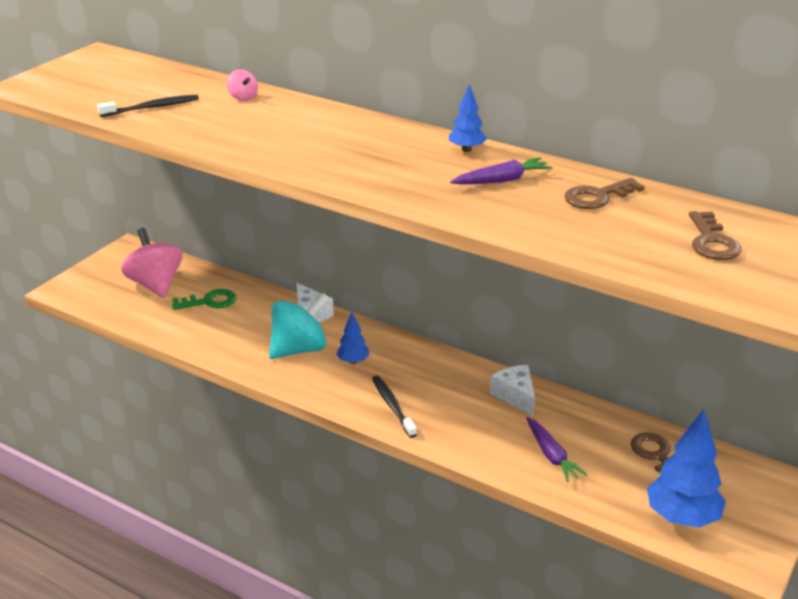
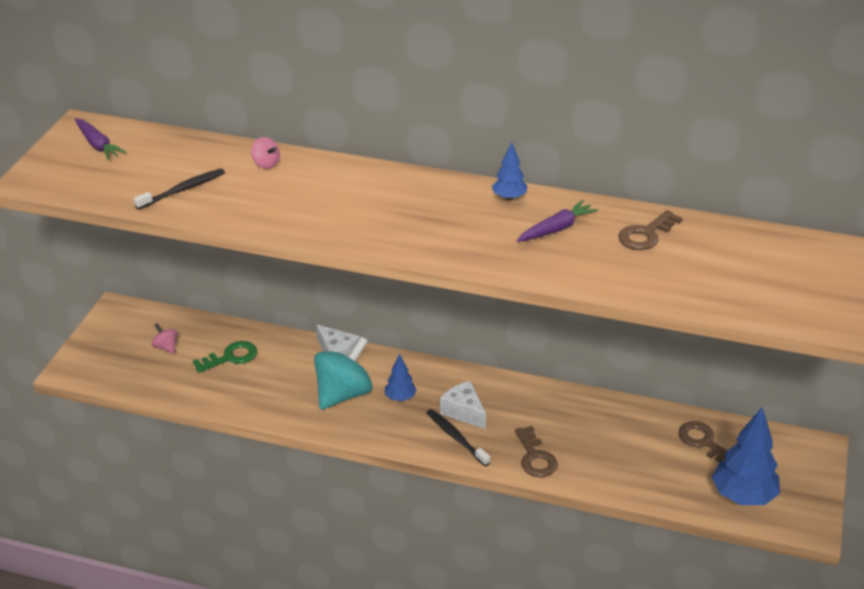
camera: 15 degrees left, 5 degrees up
pink spinning top [121,228,182,298] -> pink spinning top [152,323,177,354], size x0.45
white cheese [490,365,535,416] -> white cheese moved to [440,381,486,429]
purple carrot [526,417,588,482] -> purple carrot moved to [75,118,127,160]
brown key [689,211,741,260] -> brown key moved to [515,426,558,477]

